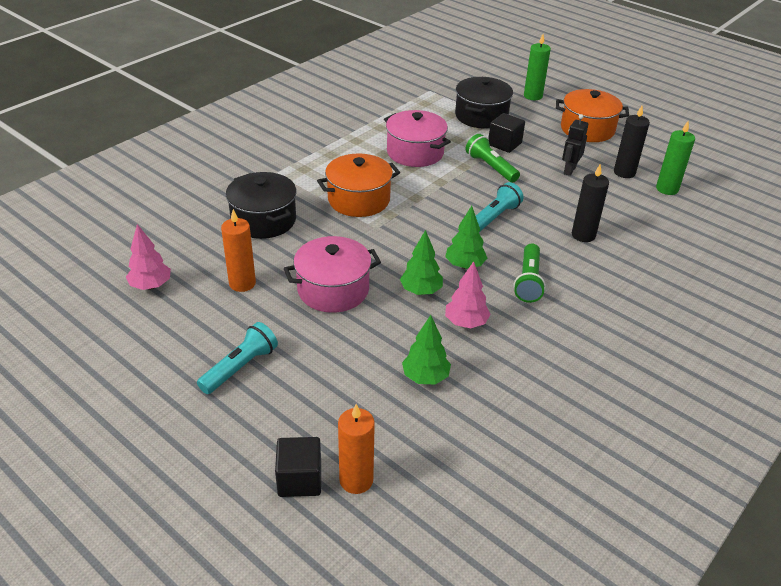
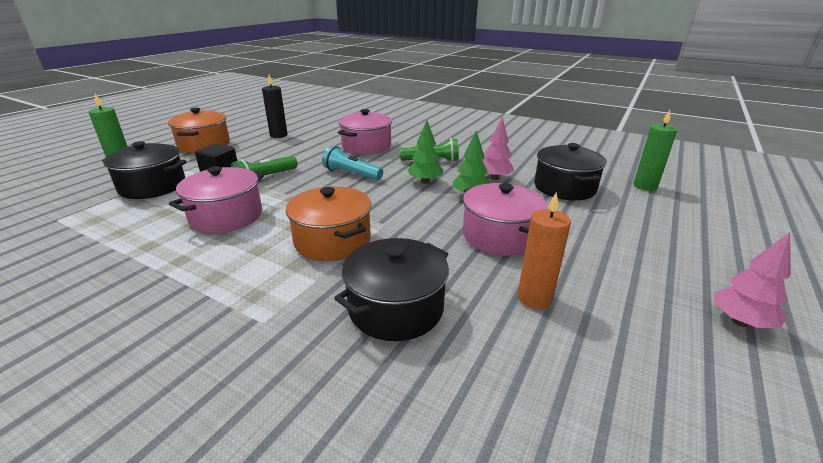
camera: 100 degrees left, 10 degrees down
pink tree [126,224,171,290] -> pink tree moved to [714,232,791,328]
turquoise flashlight [197,322,278,394] -> none
black cube [275,437,321,497] -> none
orange candle [338,404,375,494] -> none
green tree [402,315,451,385] -> black pot [534,143,607,200]
black robot [562,114,588,176] -> none
black candle [572,165,609,242] -> pink pot [338,109,392,155]
green candle [656,121,695,195] -> green candle moved to [633,110,677,191]

